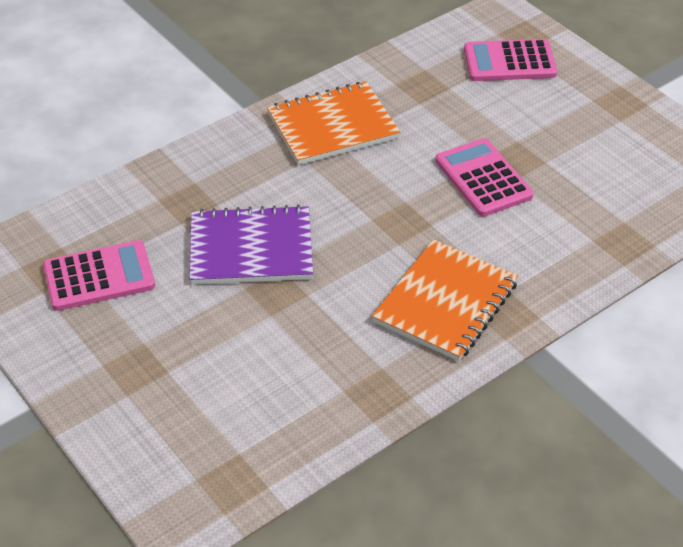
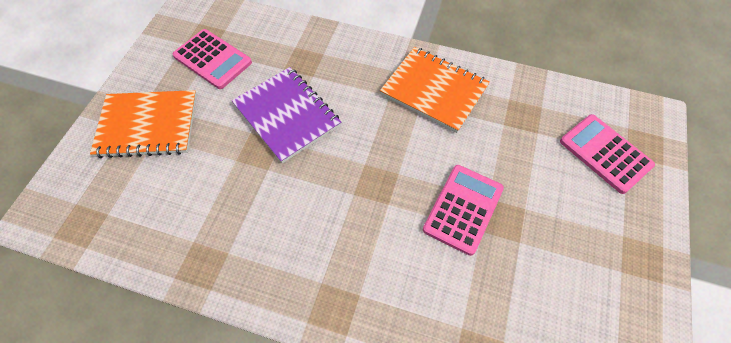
camera: 55 degrees right, 15 degrees up
orange notebook [372,239,518,361] -> orange notebook moved to [90,90,197,158]

